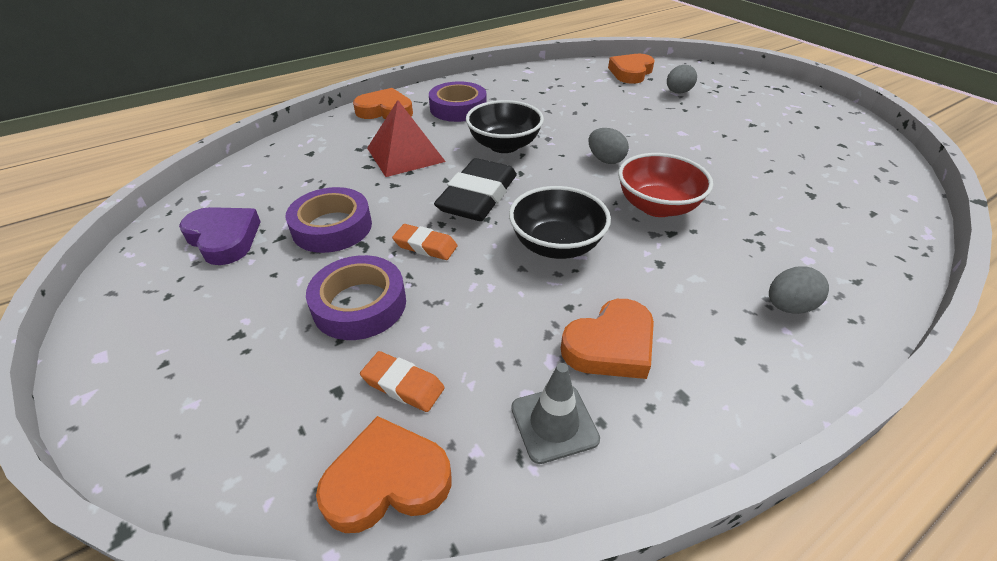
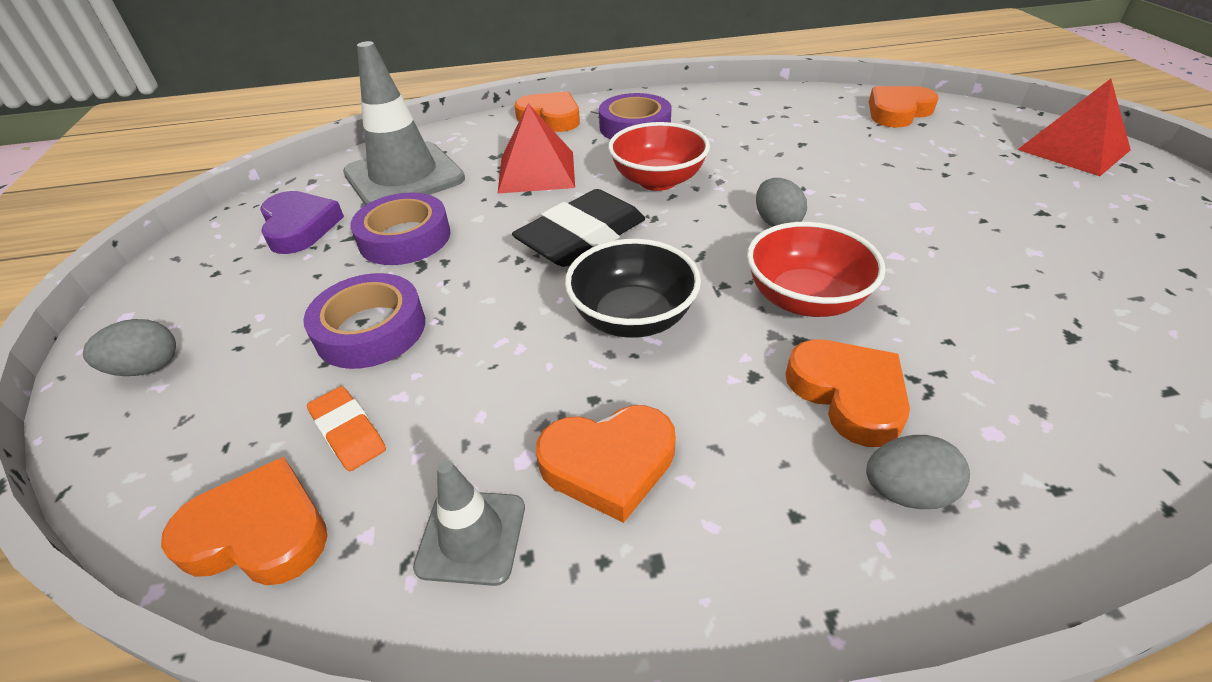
camera: 25 degrees right, 0 degrees up
orange eraser [392,224,458,260] -> none
black bowl [466,100,544,153] -> red bowl [608,122,710,191]
grey egg [667,65,697,93] -> grey egg moved to [83,319,176,376]
none -> grey traffic cone [343,41,465,205]
none -> orange heart [786,340,910,447]
none -> red pyramid [1017,79,1131,176]

